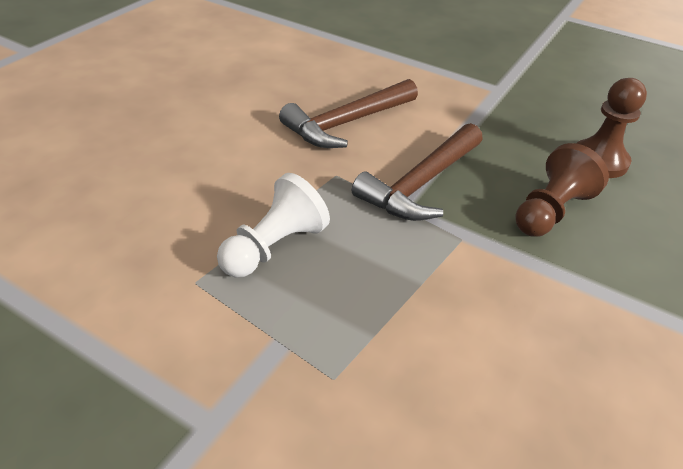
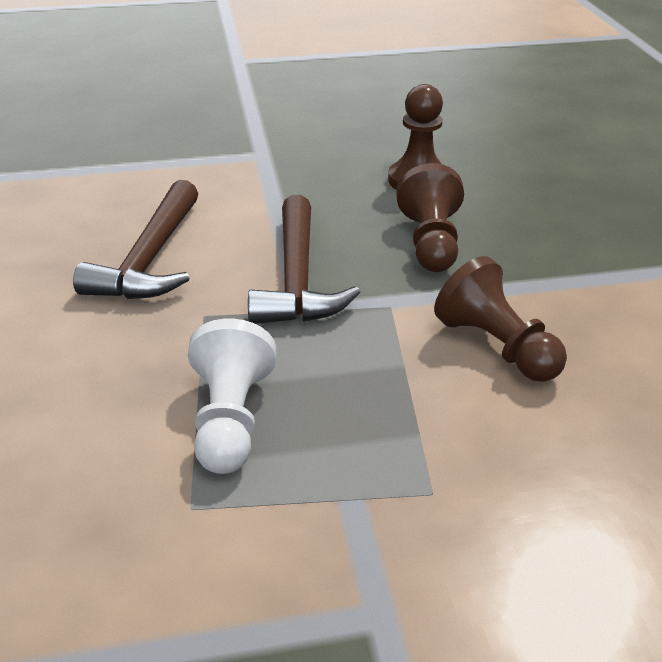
camera: 40 degrees left, 5 degrees down
none -> brown pawn [434,256,567,382]

